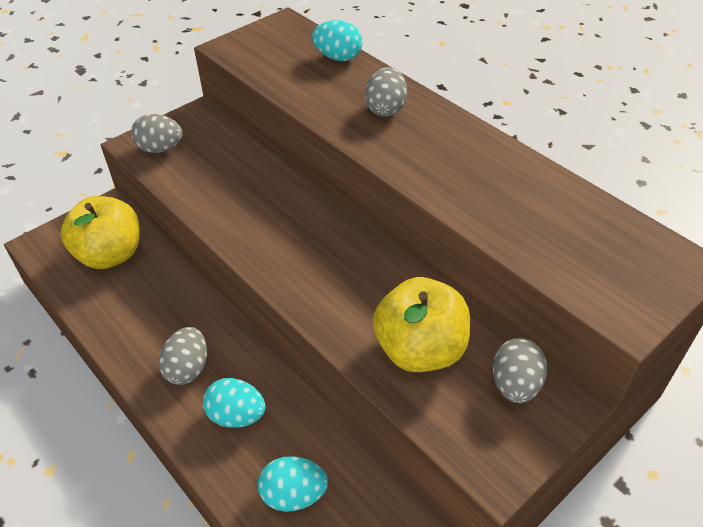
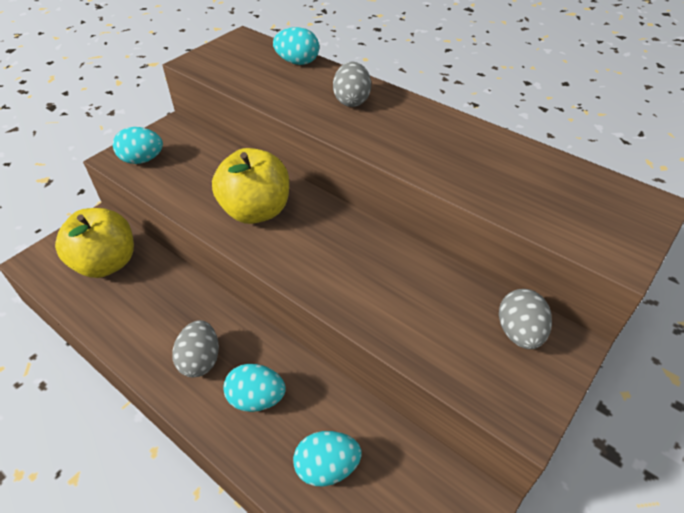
camera: 10 degrees left, 0 degrees up
grey egg [131,114,183,153] -> turquoise egg [113,127,163,164]
yellow apple [373,277,470,372] -> yellow apple moved to [212,148,289,224]

